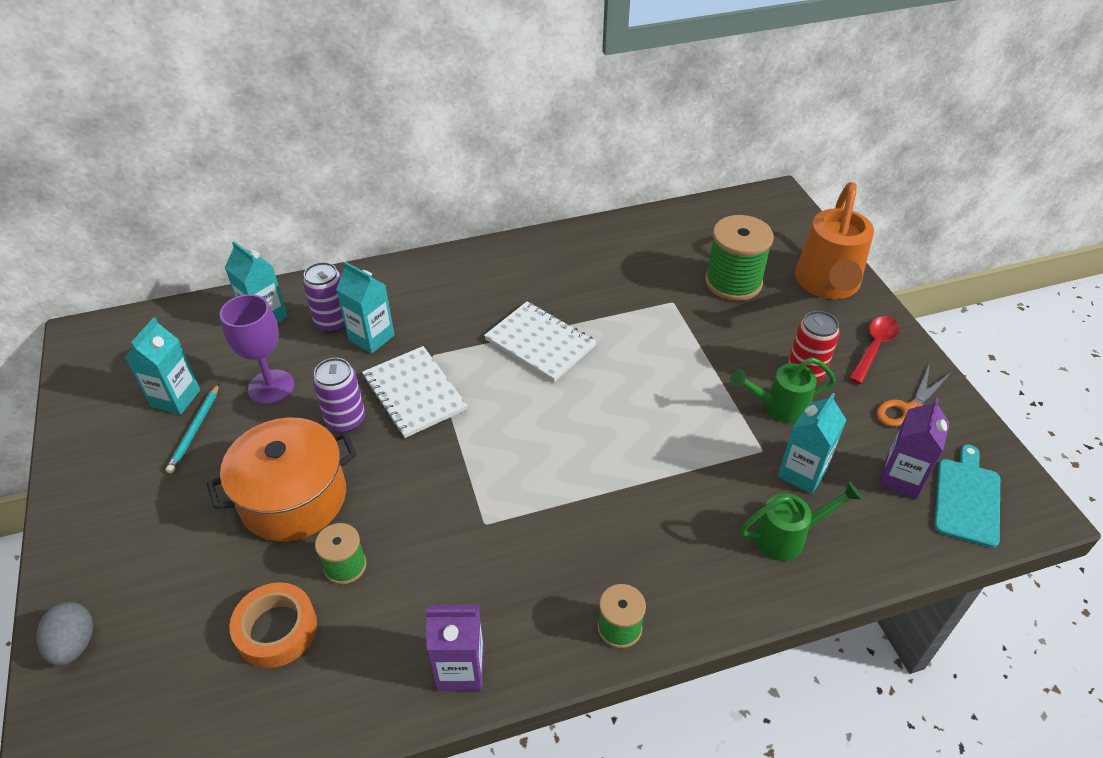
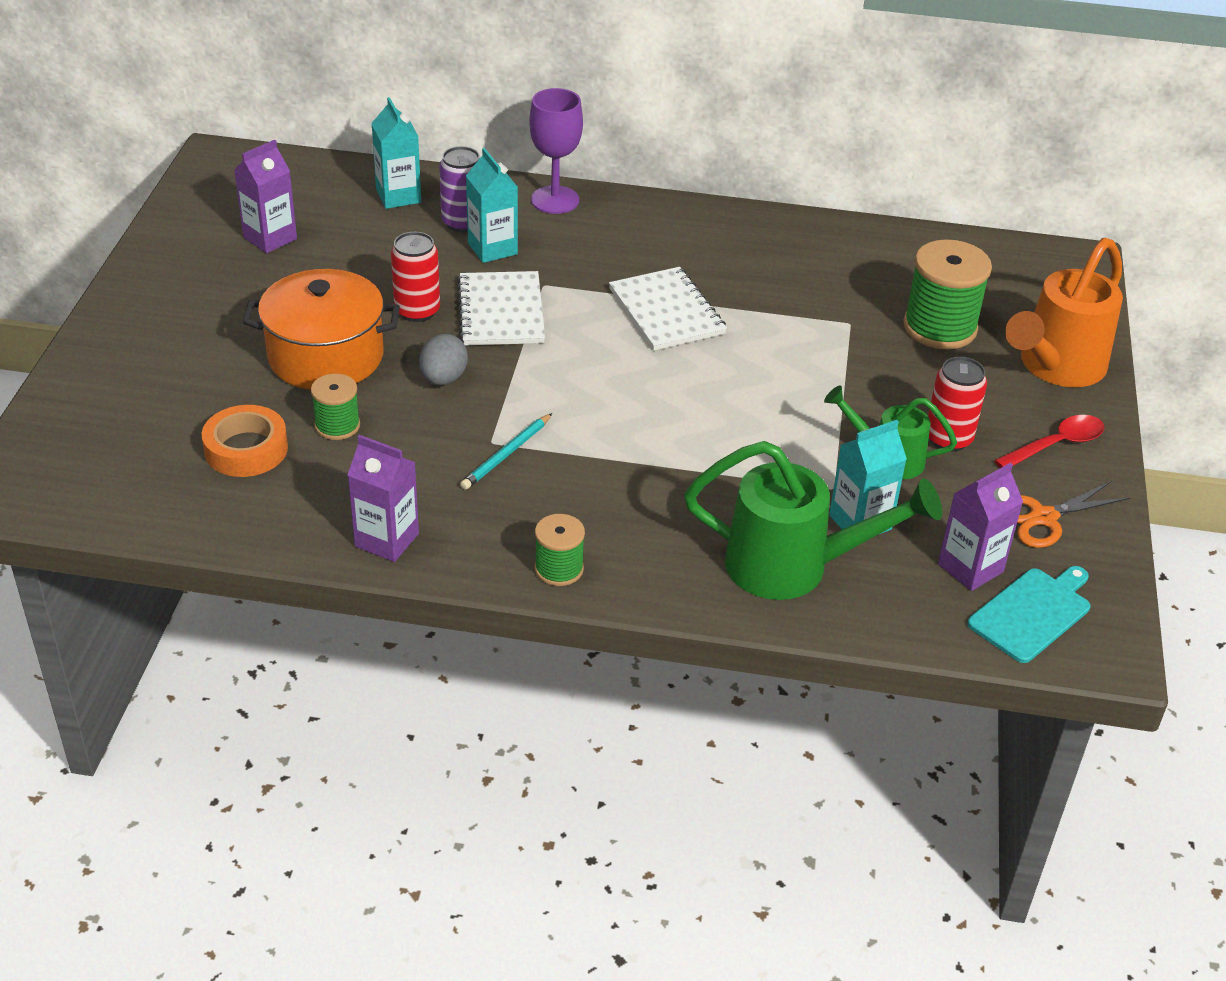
camera: 25 degrees right, 5 degrees down
grey egg [36,602,93,666] -> grey egg moved to [419,334,468,385]
turquoise carton [125,317,200,415] -> purple carton [234,140,297,253]
turquoise pencil [166,384,219,474] -> turquoise pencil moved to [460,413,552,490]
purple goblet [220,294,294,405] -> purple goblet moved to [529,88,583,214]
purple can [313,358,365,433] -> red can [391,232,440,322]
green watering can [740,481,862,561] -> green watering can [684,441,942,600], size x1.71

